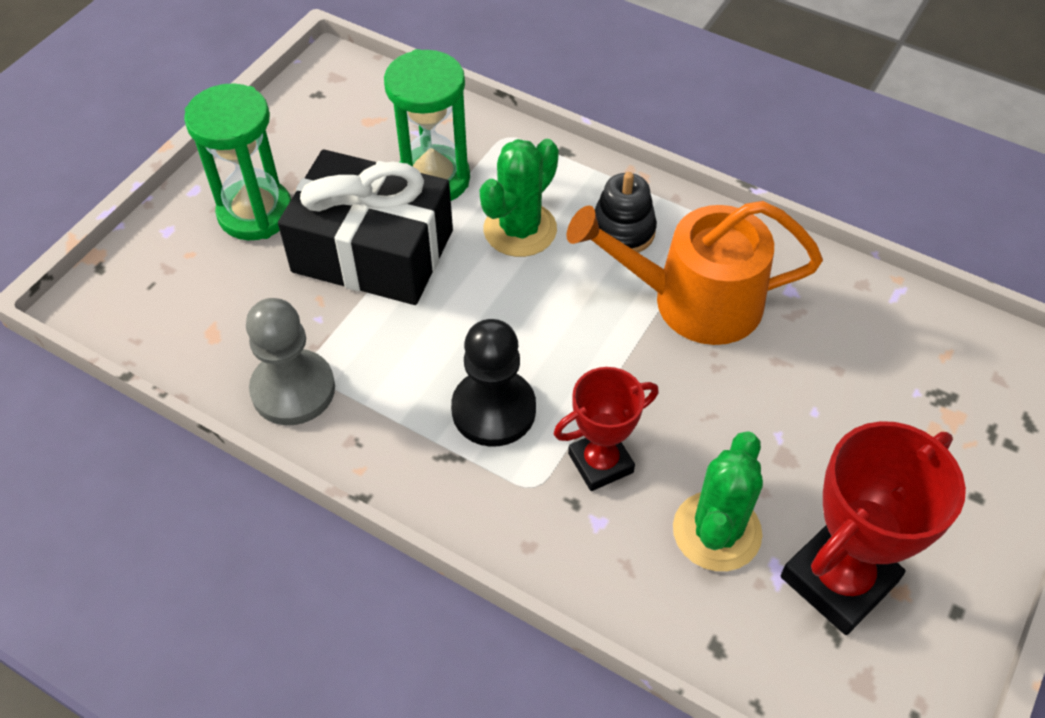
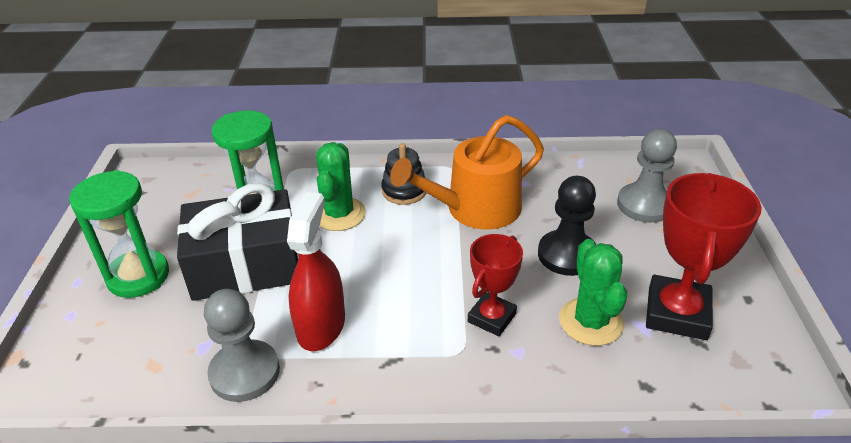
camera: 30 degrees left, 15 degrees down
black pawn [451,319,536,447] -> black pawn moved to [538,176,596,276]
none -> red spray bottle [287,192,345,351]
none -> grey pawn [617,129,677,223]

